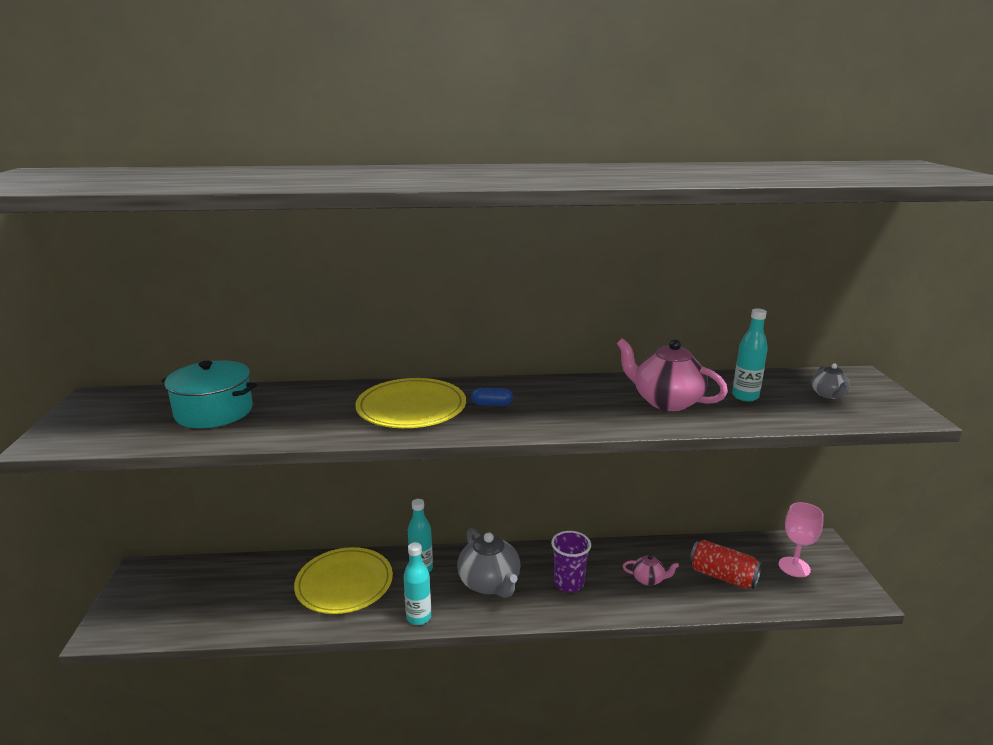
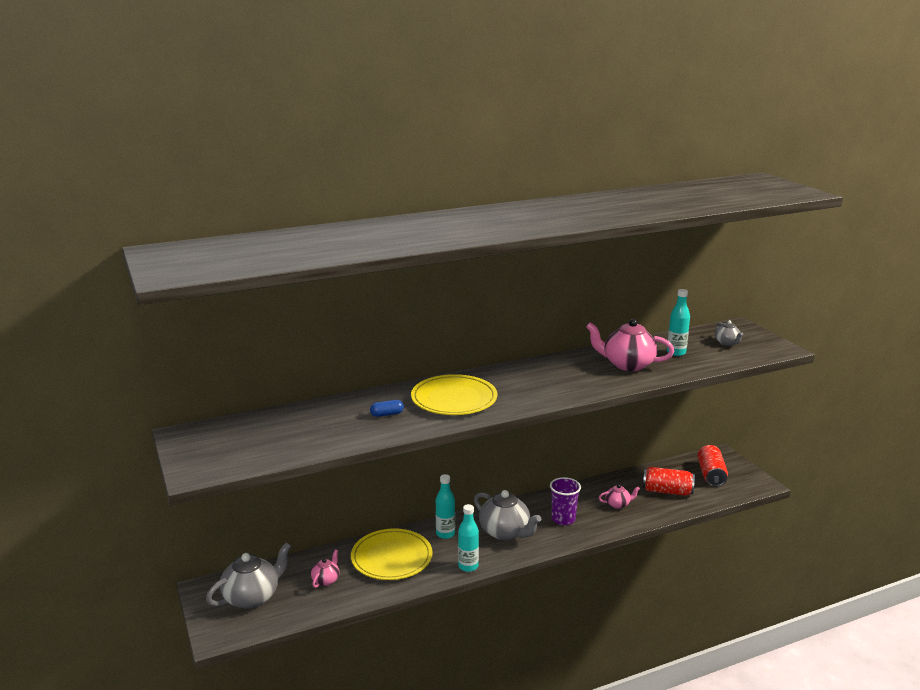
camera: 20 degrees left, 0 degrees up
turquoise pot [162,360,257,428] -> none
blue capsule [471,388,513,406] -> blue capsule moved to [370,400,404,417]
pink goblet [779,502,824,577] -> red can [697,445,728,487]
none -> grey teapot [206,542,292,609]
none -> pink teapot [311,550,340,588]

